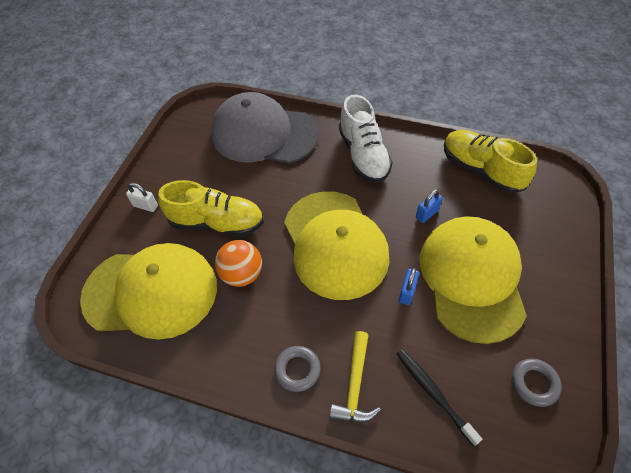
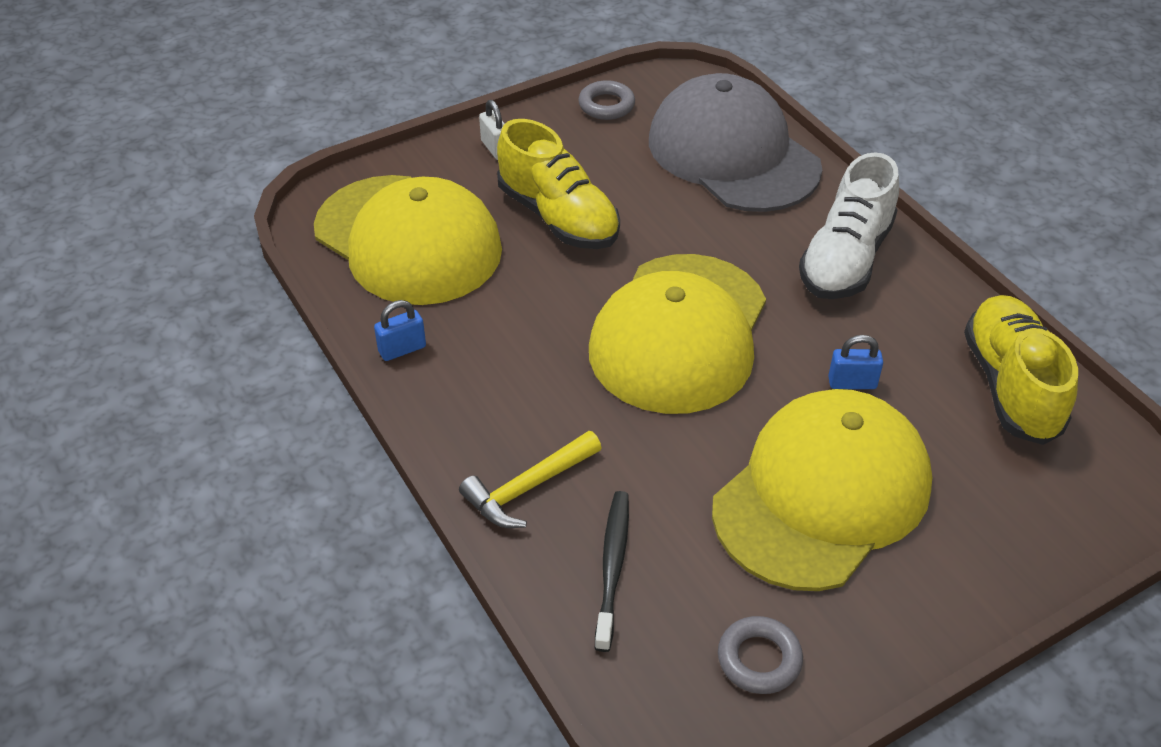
camera: 40 degrees right, 10 degrees down
orange ball [215,240,262,287] -> none
grey ring [274,346,320,392] -> grey ring moved to [578,80,635,120]
blue padlock [399,268,419,305] -> blue padlock moved to [374,300,426,361]

